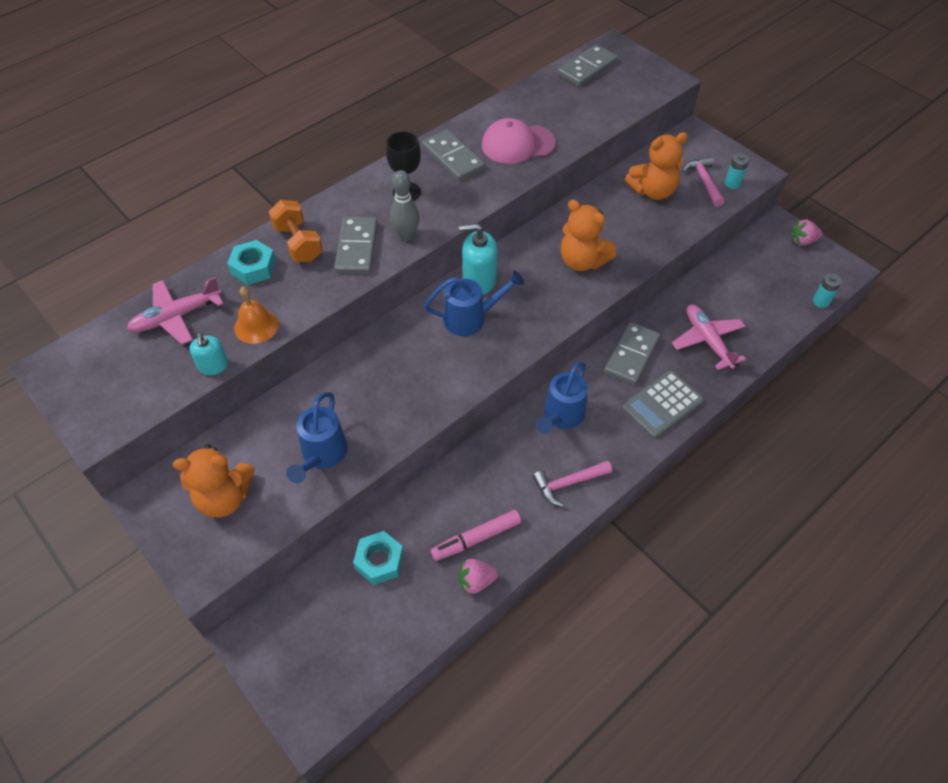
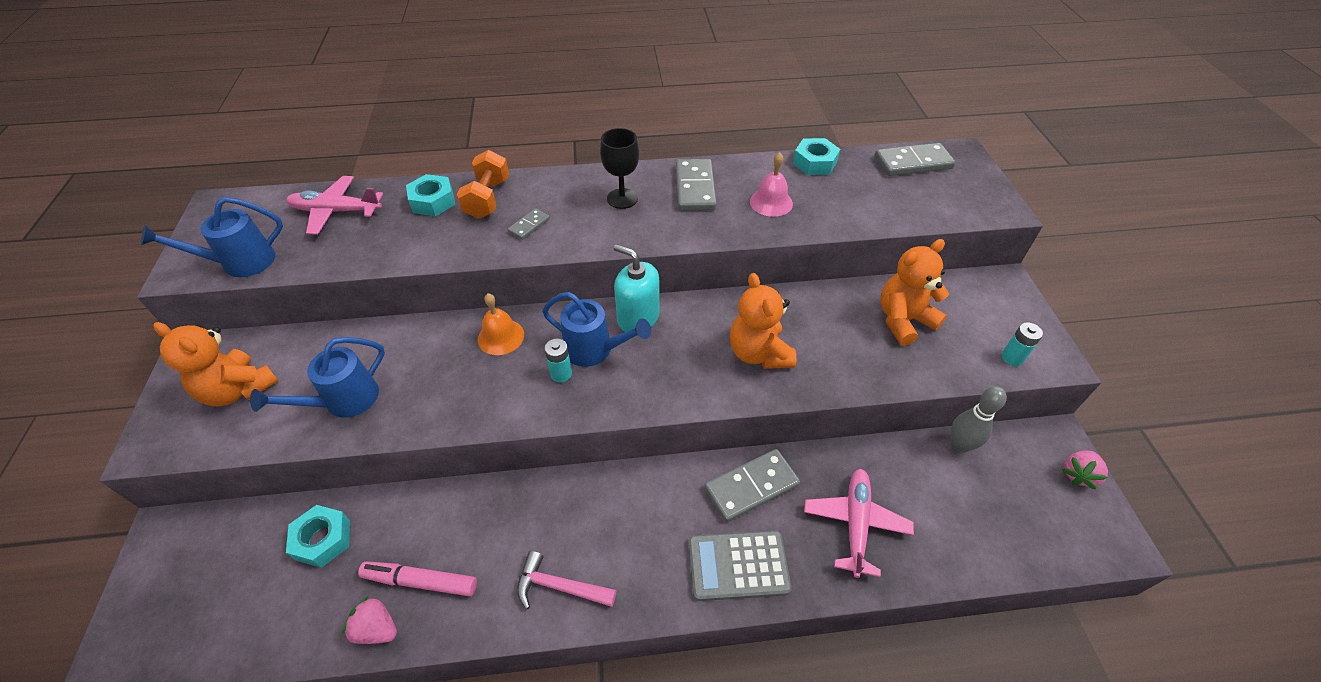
camera: 35 degrees right, 5 degrees down
turquoise soap dispenser [189,333,228,375] -> none
orange bell [234,286,279,344] -> orange bell moved to [478,293,524,355]
grey domino [334,217,378,274] -> grey domino [508,208,550,240], size x0.52
grey bowling pin [390,170,420,241] -> grey bowling pin moved to [951,386,1007,453]
pink cap [482,118,556,164] -> pink bell [750,152,793,217]
blue watering can [536,362,588,434] -> blue watering can moved to [141,197,283,277]
orange teddy bear [625,132,688,200] -> orange teddy bear turned 135 degrees clockwise [880,239,949,346]
pink hammer [682,156,724,207] -> none
pink strawberry [791,219,823,246] -> pink strawberry turned 75 degrees counterclockwise [1062,450,1108,490]
turquoise battery [813,273,842,308] -> turquoise battery moved to [544,339,572,383]
none -> turquoise nut [793,138,840,175]

